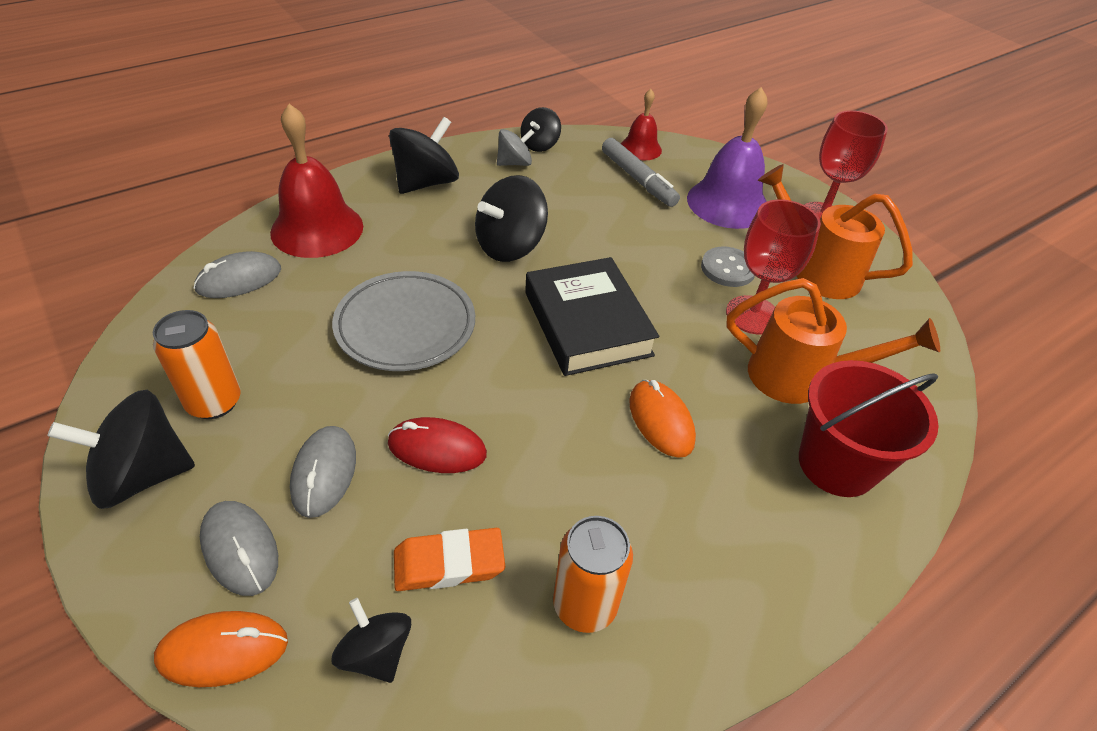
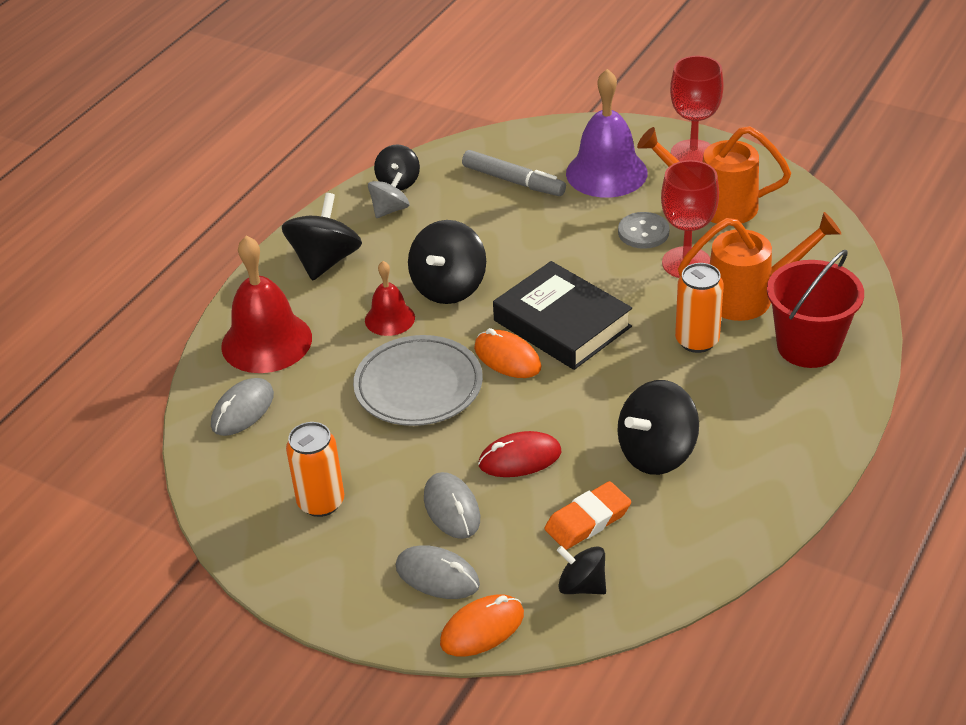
camera: 20 degrees left, 5 degrees down
black spinning top [47,390,195,509] -> black spinning top moved to [617,380,699,475]
orange can [553,516,633,633] -> orange can moved to [675,263,724,353]
red bell [621,89,662,161] -> red bell moved to [365,261,415,336]
orange mouse [629,380,696,458] -> orange mouse moved to [474,328,541,378]

